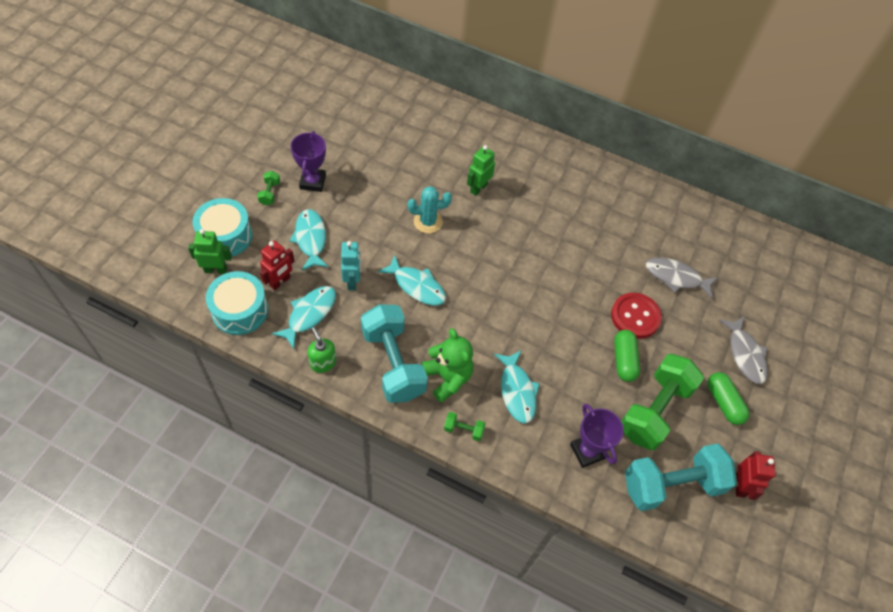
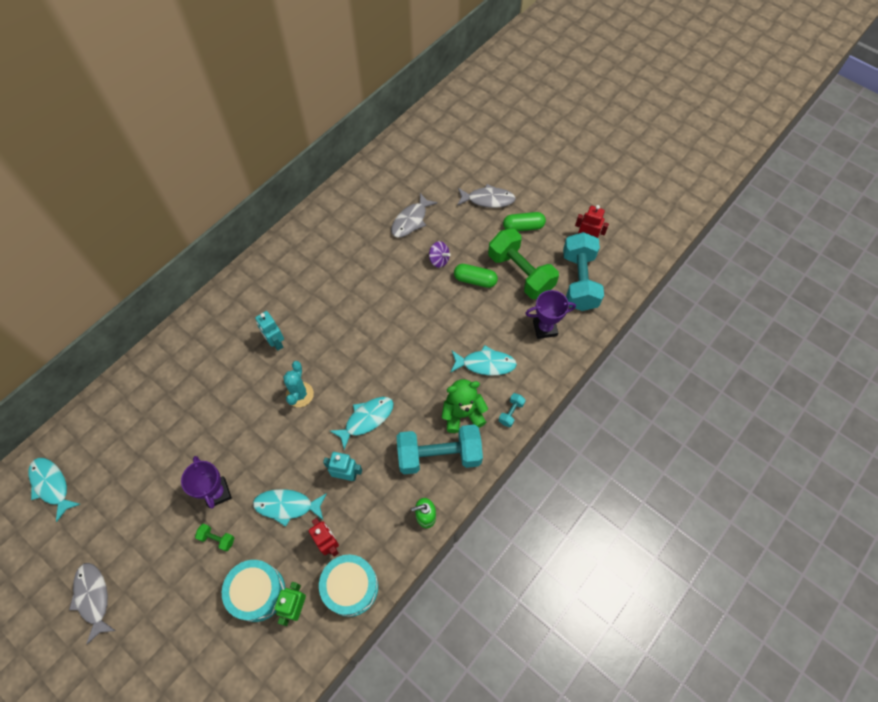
camera: 70 degrees left, 5 degrees up
turquoise fish [272,286,336,349] -> turquoise fish moved to [29,458,80,522]
purple trophy [290,131,326,192] -> purple trophy turned 45 degrees clockwise [181,456,232,509]
green dumbbell [444,412,485,441] -> turquoise dumbbell [499,393,526,427]
green robot [467,145,495,196] -> turquoise robot [255,311,284,351]
red button [611,293,662,339] -> purple spinning top [429,241,451,268]
none -> grey fish [69,563,115,644]

